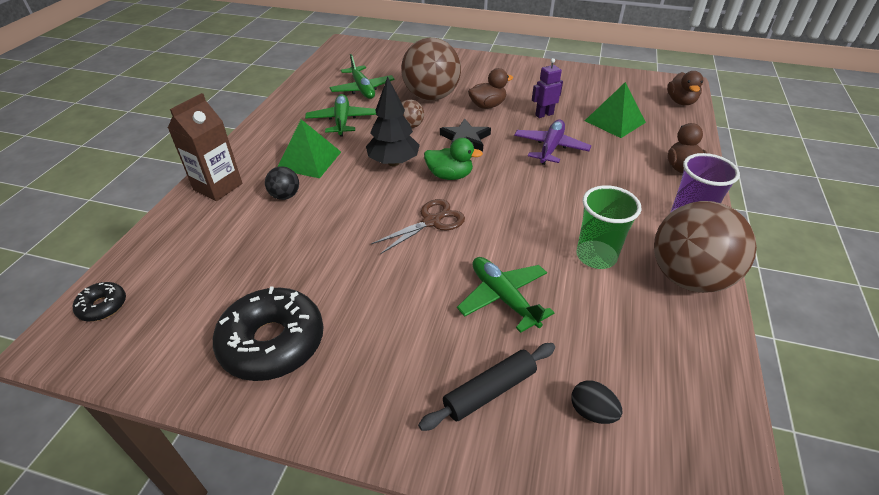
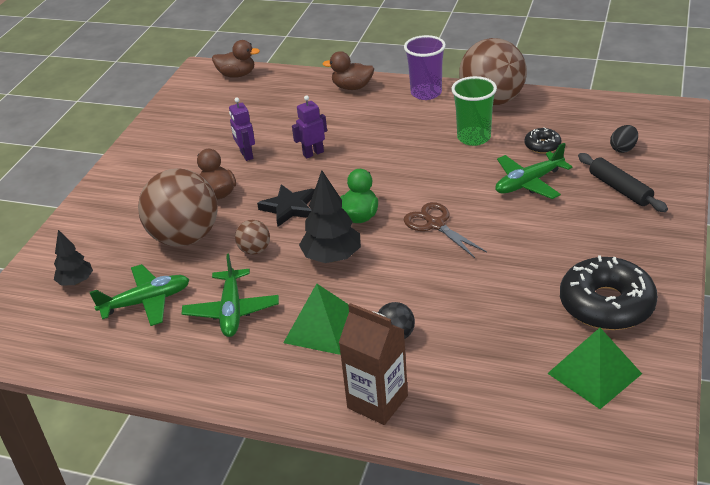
camera: 85 degrees left, 5 degrees down
black donut [73,282,126,322] -> black donut moved to [525,127,561,154]
green plane [305,94,376,137] -> green plane turned 90 degrees counterclockwise [182,254,279,337]
purple plane [514,120,591,165] -> purple robot [292,95,327,159]
green pyramid [585,82,646,138] -> green pyramid moved to [547,328,642,409]
none -> black tree [54,230,93,285]

